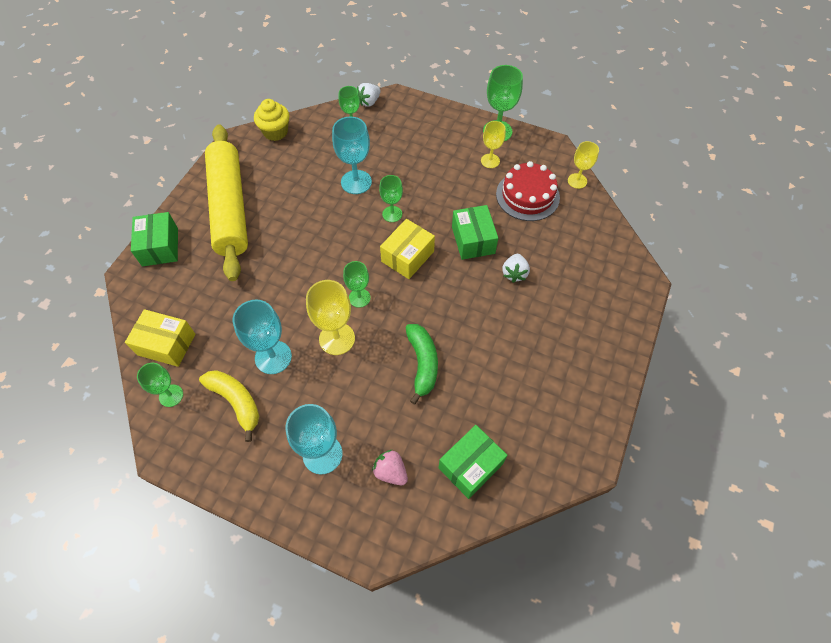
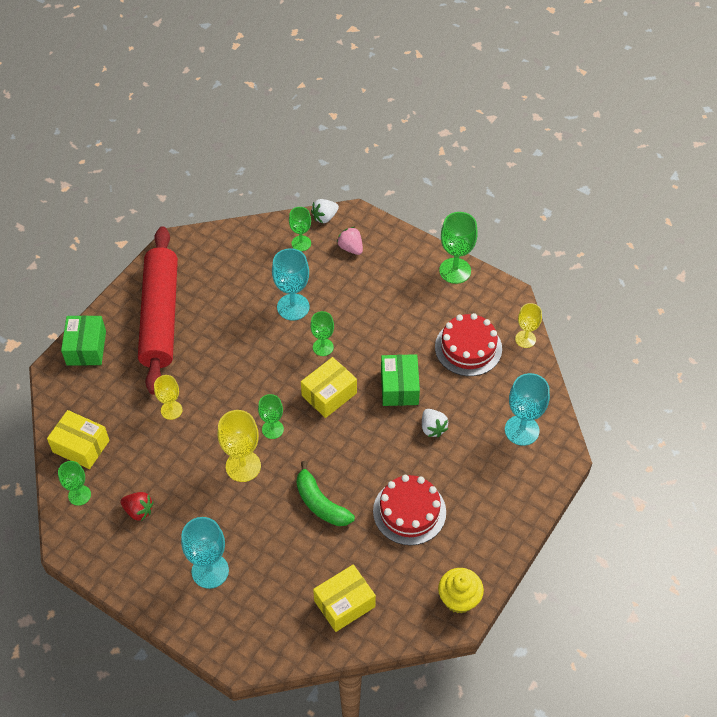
camera: 10 degrees right, 5 degrees down
yellow banana [199,370,259,442] -> red strawberry [120,492,153,521]
yellow rolling pin [205,125,248,281] -> red rolling pin [138,226,178,395]
turquoise goblet [233,300,292,374] -> turquoise goblet moved to [505,373,550,446]
yellow cupcake [254,99,289,141] -> yellow cupcake moved to [438,568,484,614]
pink strawberry [372,449,408,485] -> pink strawberry moved to [337,227,363,255]
green banana [406,324,438,404] -> green banana turned 135 degrees clockwise [296,461,355,526]
green box [439,425,507,499] -> yellow box [313,564,376,632]
yellow goblet [481,121,506,168] -> yellow goblet moved to [154,375,182,420]
white strawberry [502,254,530,283] -> white strawberry turned 45 degrees counterclockwise [422,409,448,437]
none -> red cake [373,475,446,545]

